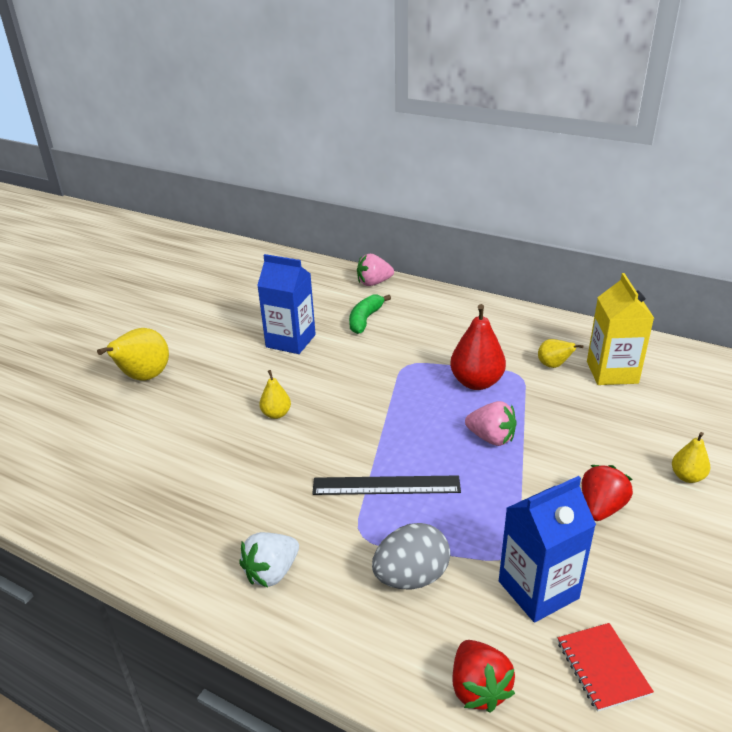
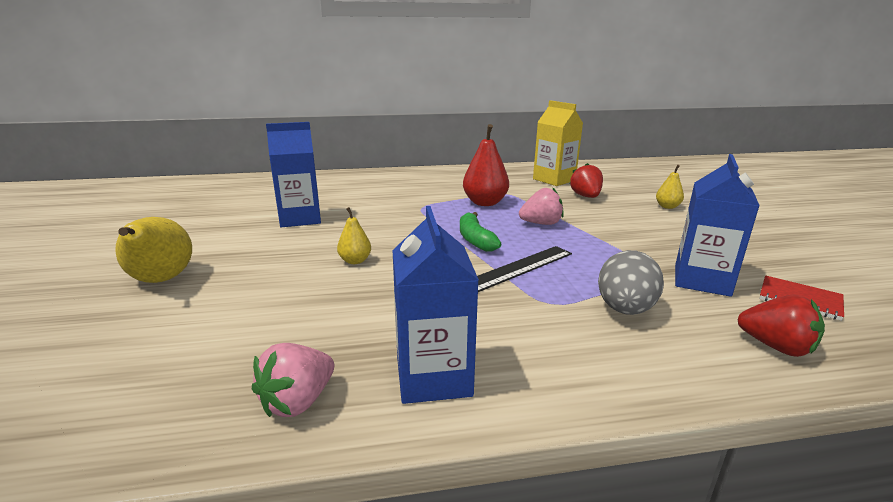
camera: 40 degrees left, 10 degrees down
white strawberry [239,532,299,587] -> none
green banana [349,295,391,334] -> green banana moved to [460,212,501,252]
pink strawberry [357,254,394,286] -> pink strawberry moved to [252,343,334,417]
yellow pear [538,339,583,368] -> none
red strawberry [582,465,633,521] -> red strawberry moved to [570,163,603,198]
none -> blue carton [392,206,479,404]

